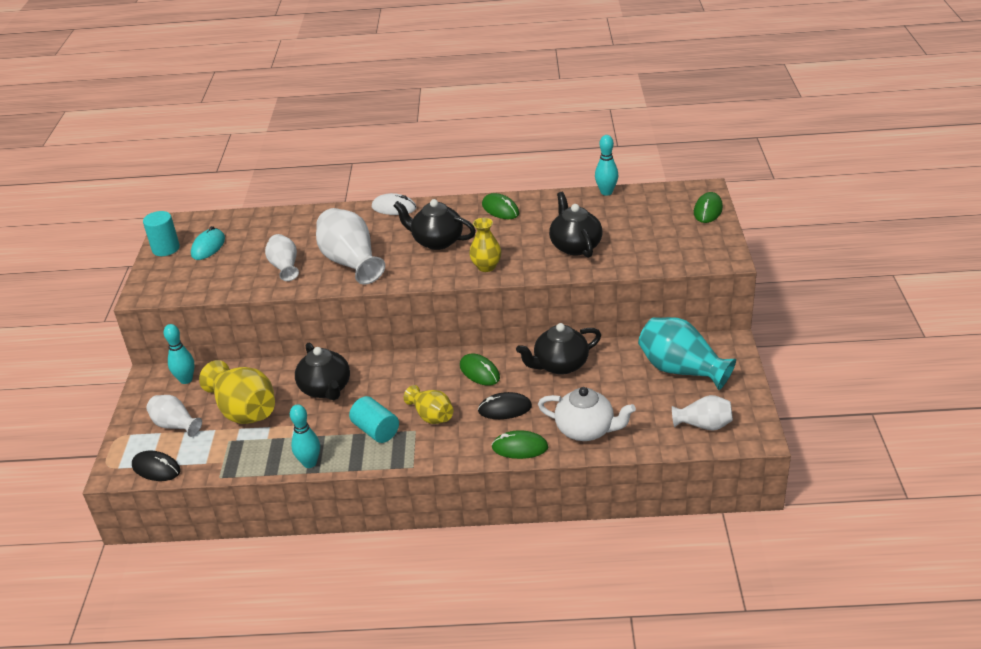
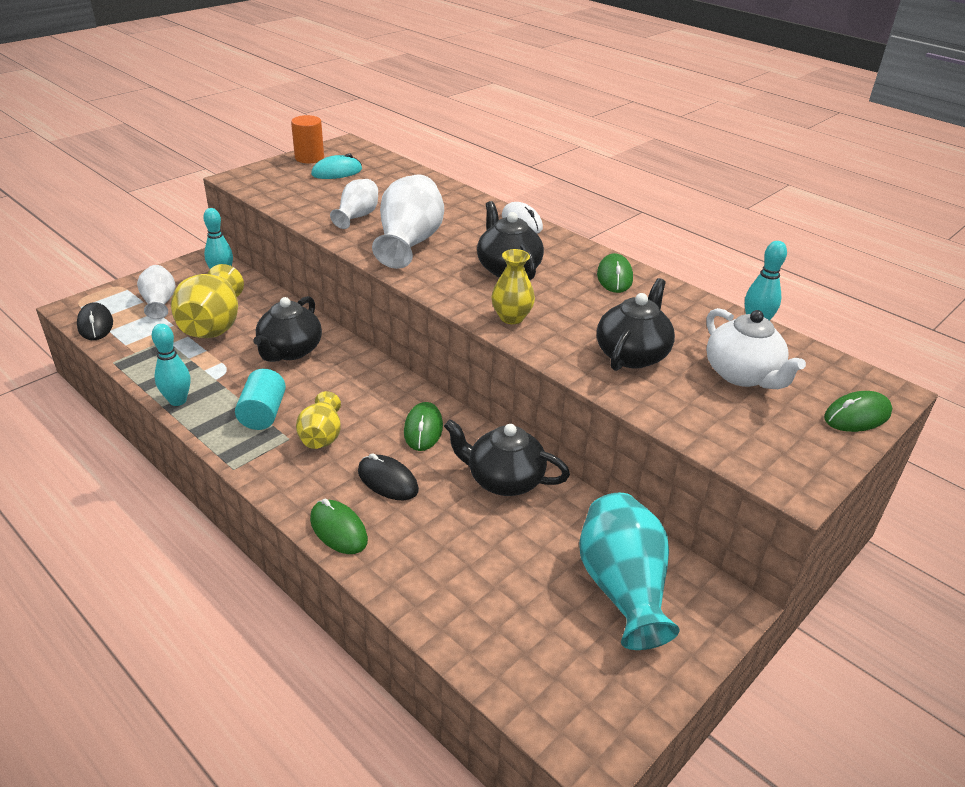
camera: 40 degrees right, 0 degrees up
turquoise cylinder [143,211,180,256] -> orange cylinder [291,115,324,163]
white teapot [538,387,636,441] -> white teapot moved to [706,308,806,389]
white vase [672,395,733,431] -> none

